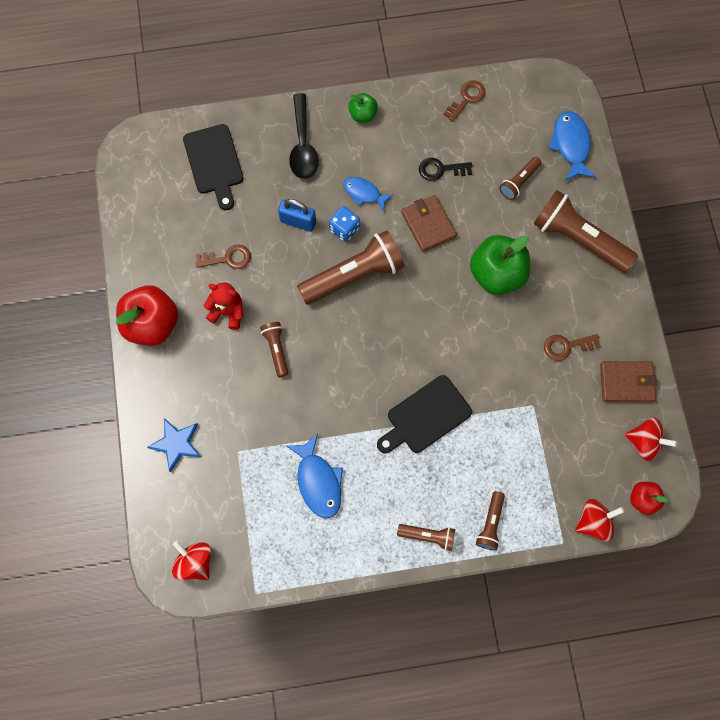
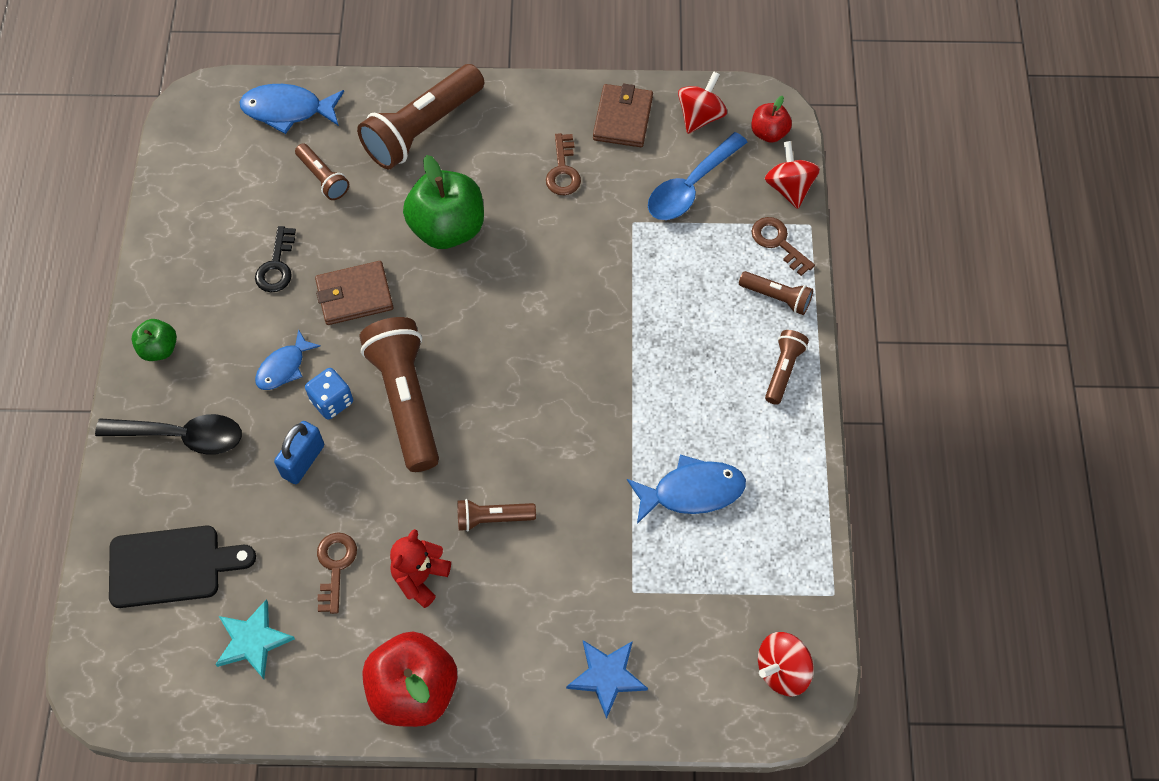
camera: 80 degrees left, 10 degrees down
black cutting board [377,375,472,453] -> none
brown key [443,80,486,122] -> brown key moved to [752,217,815,276]
none -> turquoise star [215,599,295,679]
none -> blue spoon [648,132,747,220]

